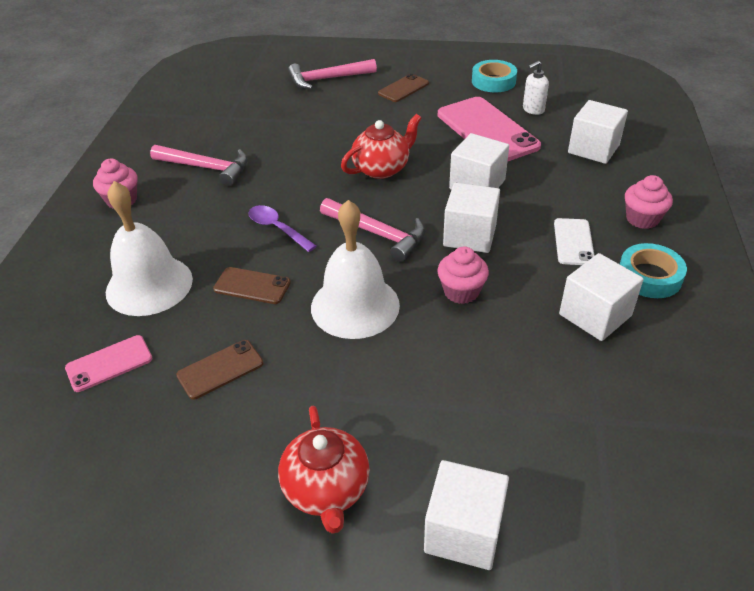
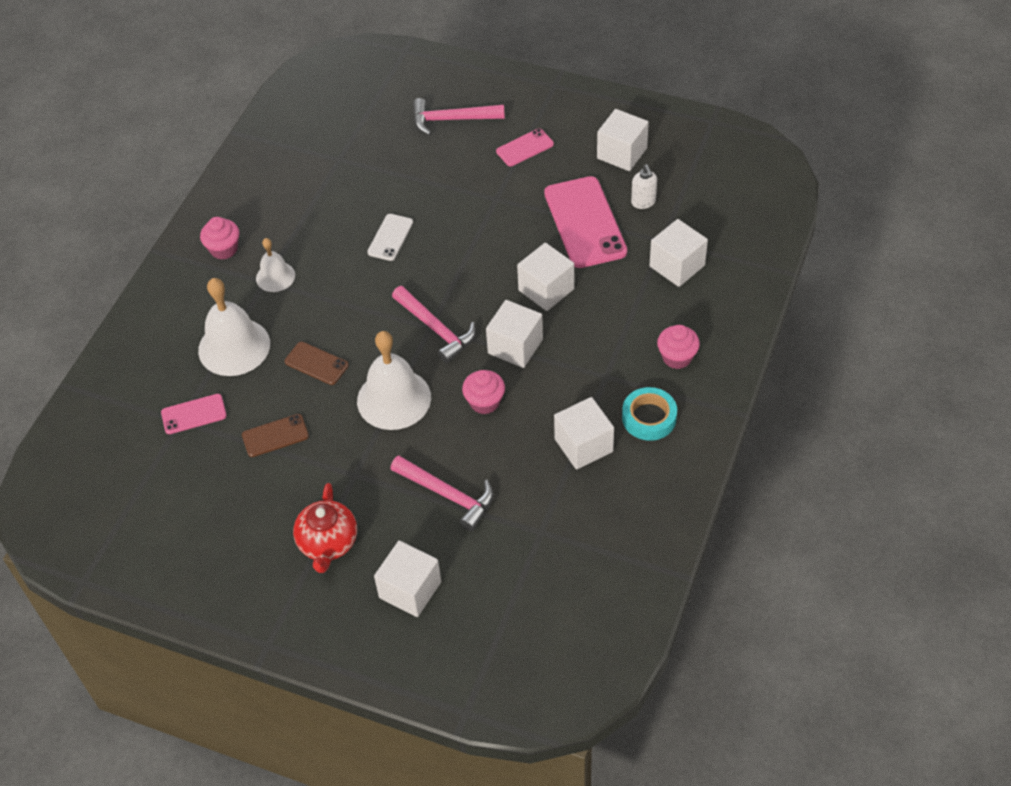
camera: 15 degrees right, 10 degrees up
pink hammer [150,145,248,186] -> pink hammer moved to [391,456,494,531]
purple spoon [248,205,317,252] -> none
red teapot [341,114,422,179] -> none
brown phone [378,74,429,102] -> pink phone [496,129,554,166]
turquoise tape [472,60,517,93] -> white cube [597,109,649,171]
white soap dispenser [523,61,549,115] -> white soap dispenser turned 90 degrees counterclockwise [631,165,657,209]
white phone [554,218,594,265] -> white phone moved to [367,214,413,261]
none -> white bell [256,238,295,292]

